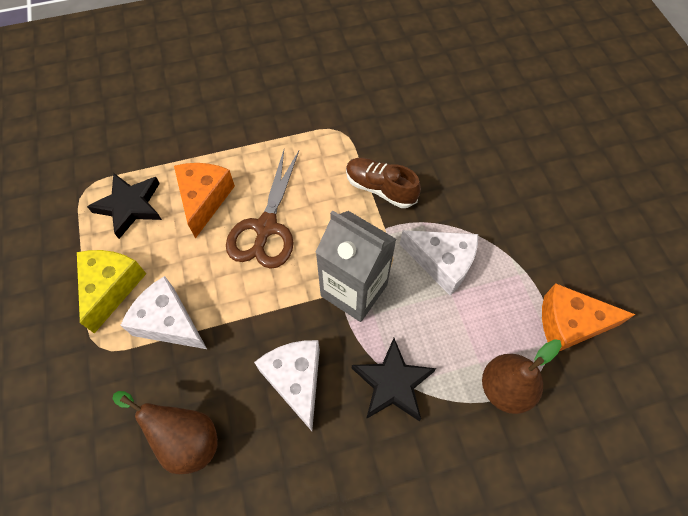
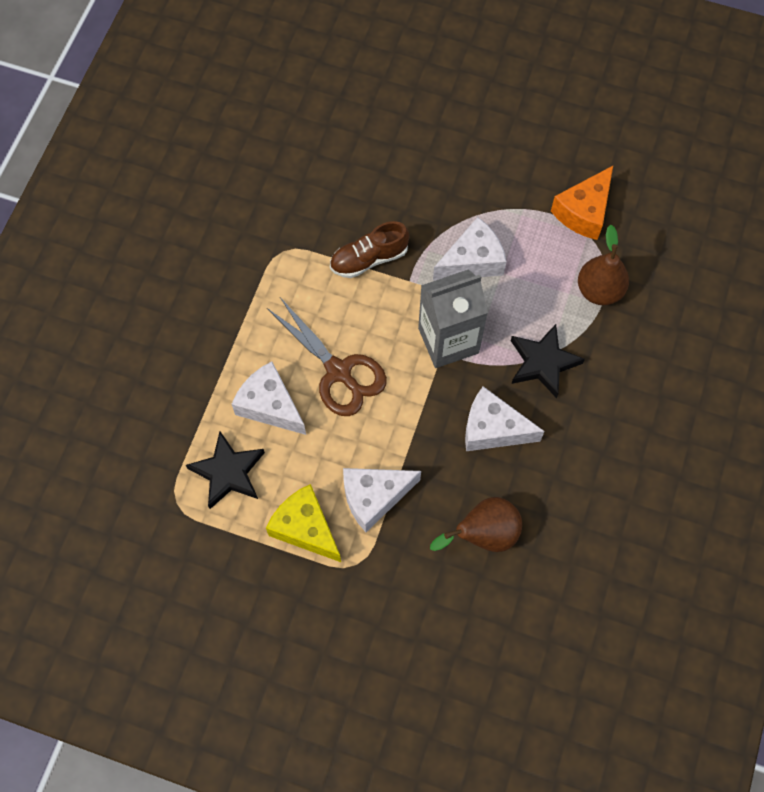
camera: 55 degrees left, 5 degrees up
orange cheese [174,163,235,239] -> white cheese [232,361,306,435]

